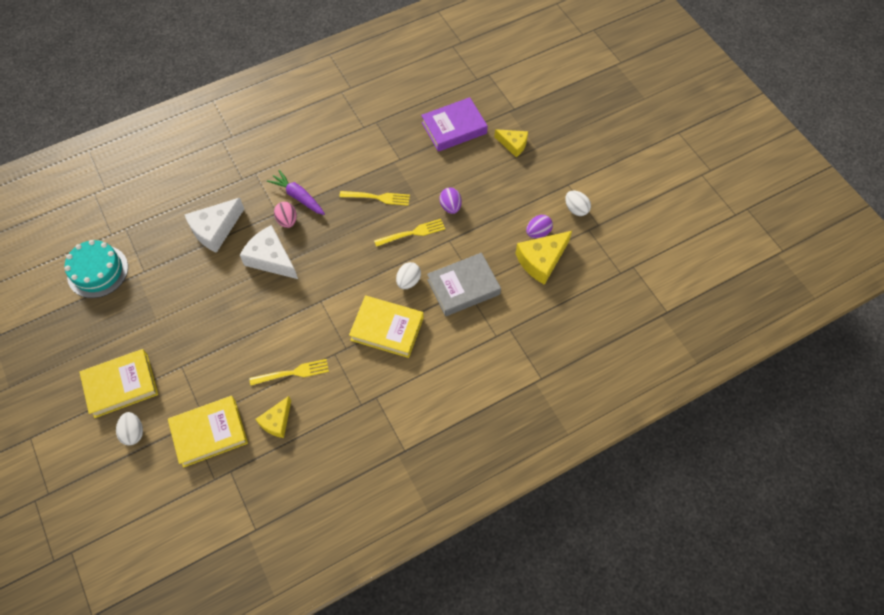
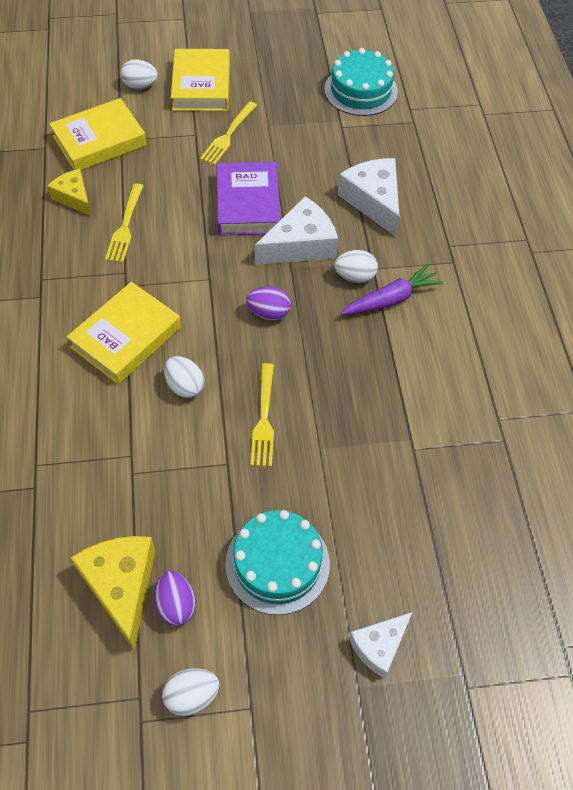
camera: 110 degrees right, 5 degrees down
yellow book [168,396,248,468] -> yellow book turned 60 degrees clockwise [49,98,147,170]
pink egg [274,202,297,228] -> white egg [334,250,378,283]
yellow fork [339,191,410,206] -> yellow fork moved to [200,101,257,165]
purple book [421,97,488,152] -> purple book moved to [216,162,281,236]
grey book [427,253,501,316] -> none
purple egg [440,188,462,214] -> purple egg moved to [246,286,291,321]
yellow cheese [494,129,528,157] -> white cheese [349,612,413,678]
none -> turquoise cake [225,510,330,615]

